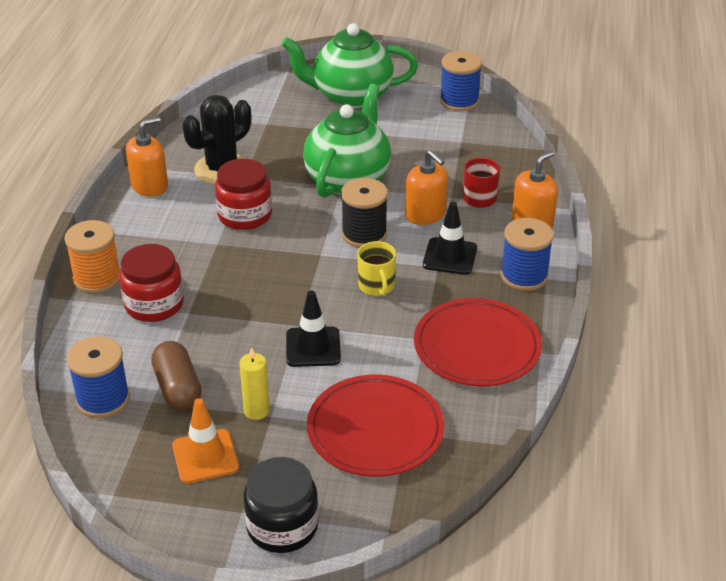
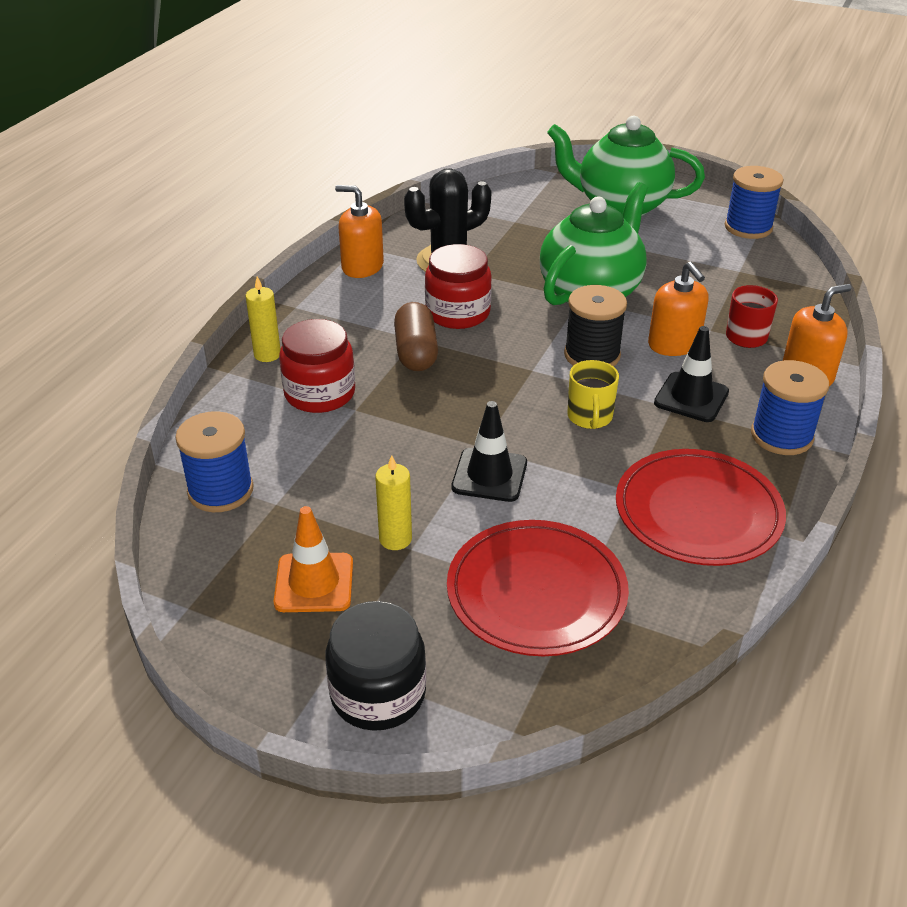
camera: 15 degrees right, 0 degrees up
orange spool [64,220,120,294] -> yellow candle [245,277,280,362]
orange soap dispenser [126,117,168,197] -> orange soap dispenser turned 135 degrees counterclockwise [335,185,384,278]
brown capsule [151,341,202,410] -> brown capsule moved to [394,302,438,371]

